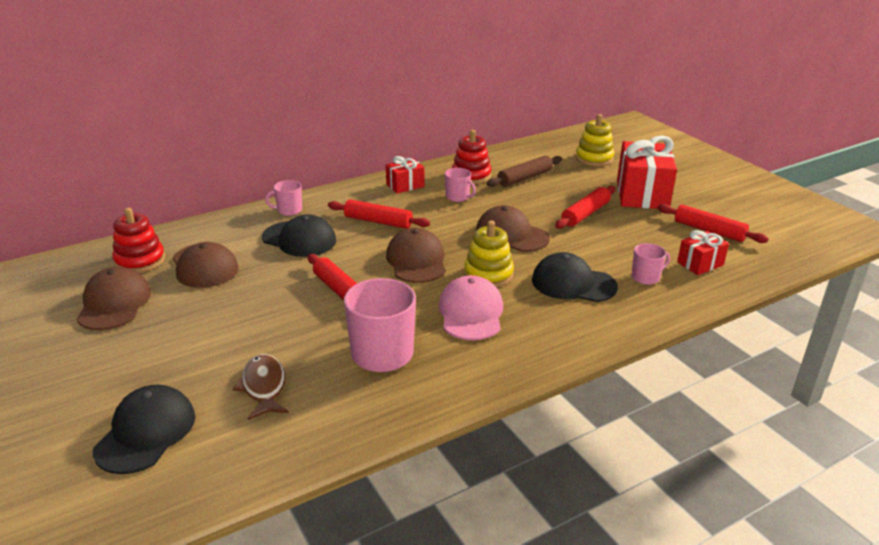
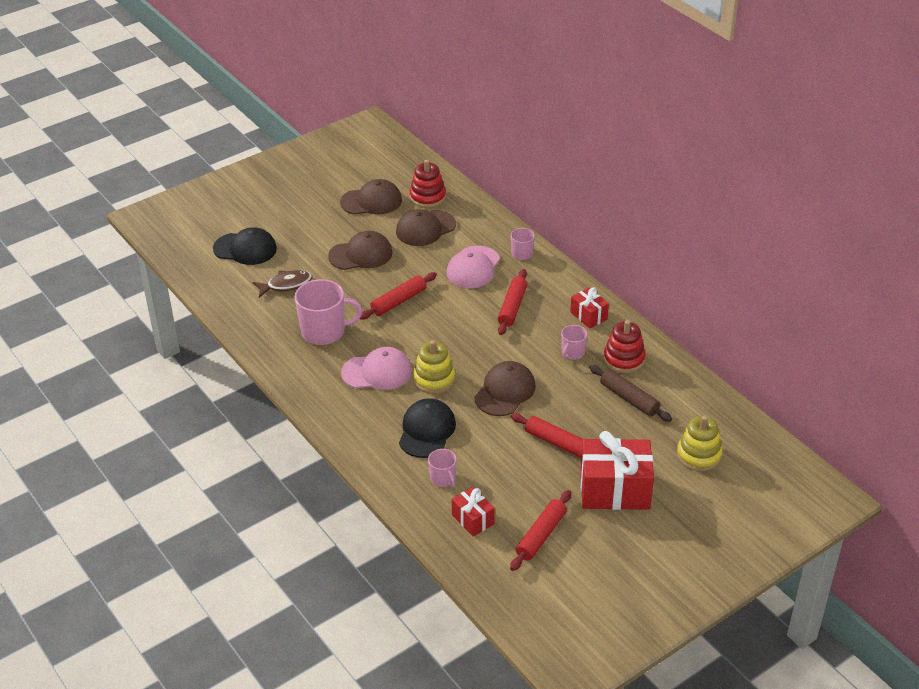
camera: 85 degrees right, 10 degrees up
black cap [262,214,336,257] -> pink cap [447,246,500,288]
brown cap [386,227,446,283] -> brown cap moved to [328,231,393,270]

